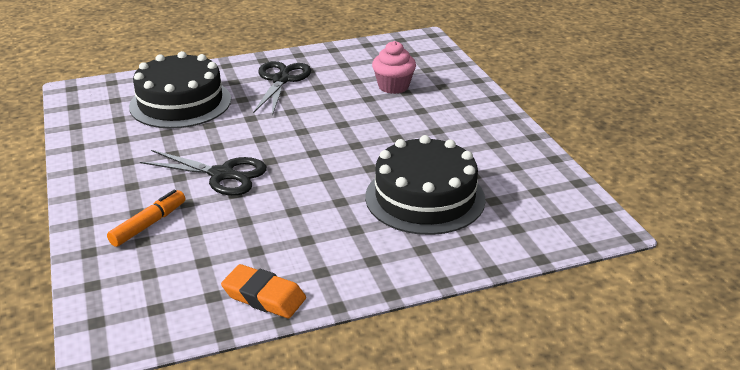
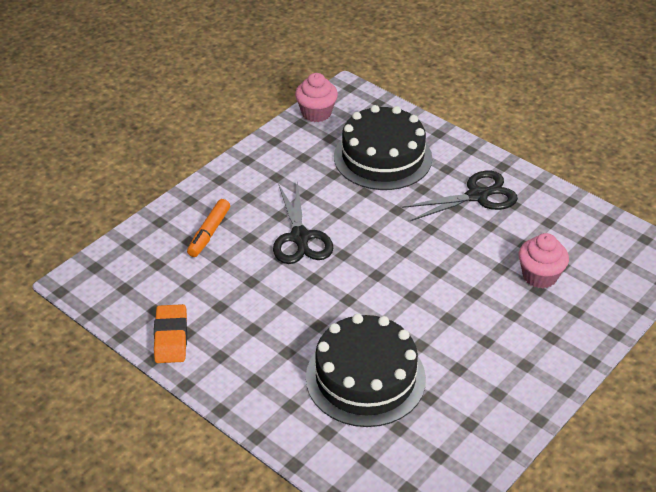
camera: 60 degrees right, 10 degrees up
orange marker [107,190,185,247] -> orange marker turned 105 degrees clockwise [187,199,230,257]
none -> pink cupcake [295,73,338,122]

